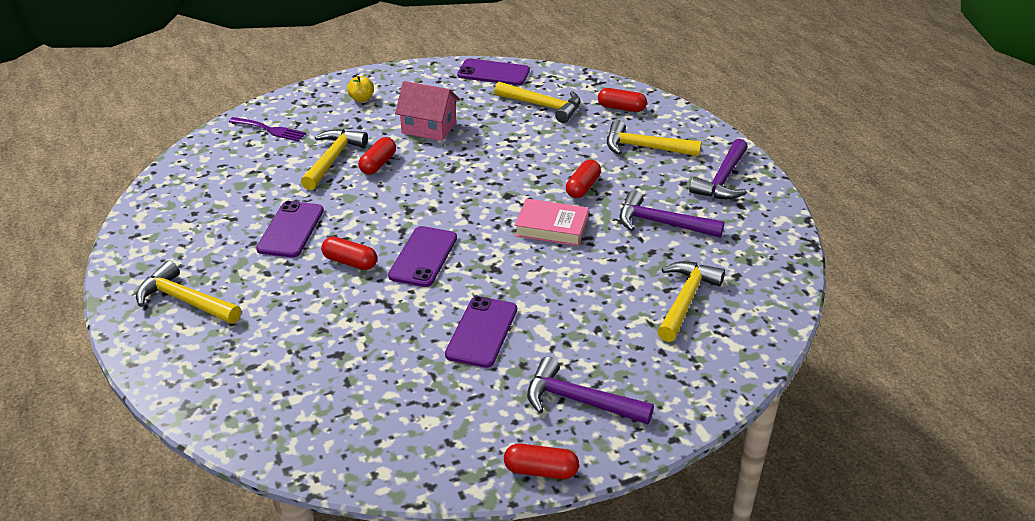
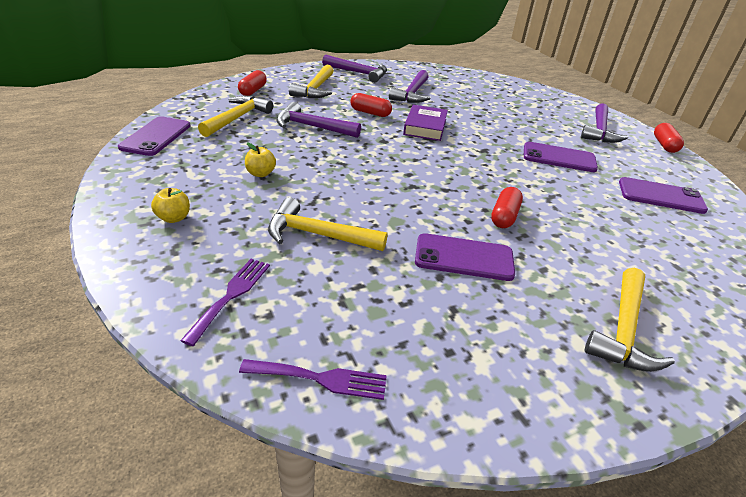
camera: 95 degrees left, 0 degrees up
red capsule [358,137,396,175] -> none
purple phone [388,226,457,287] -> purple phone moved to [619,177,708,214]
pink house [395,81,460,141] -> yellow apple [245,143,276,177]
pink book [515,198,589,246] -> purple book [403,105,448,141]
yellow hammer [657,261,725,342] -> none
none -> purple fork [239,359,387,400]
none -> purple hammer [276,102,361,138]

